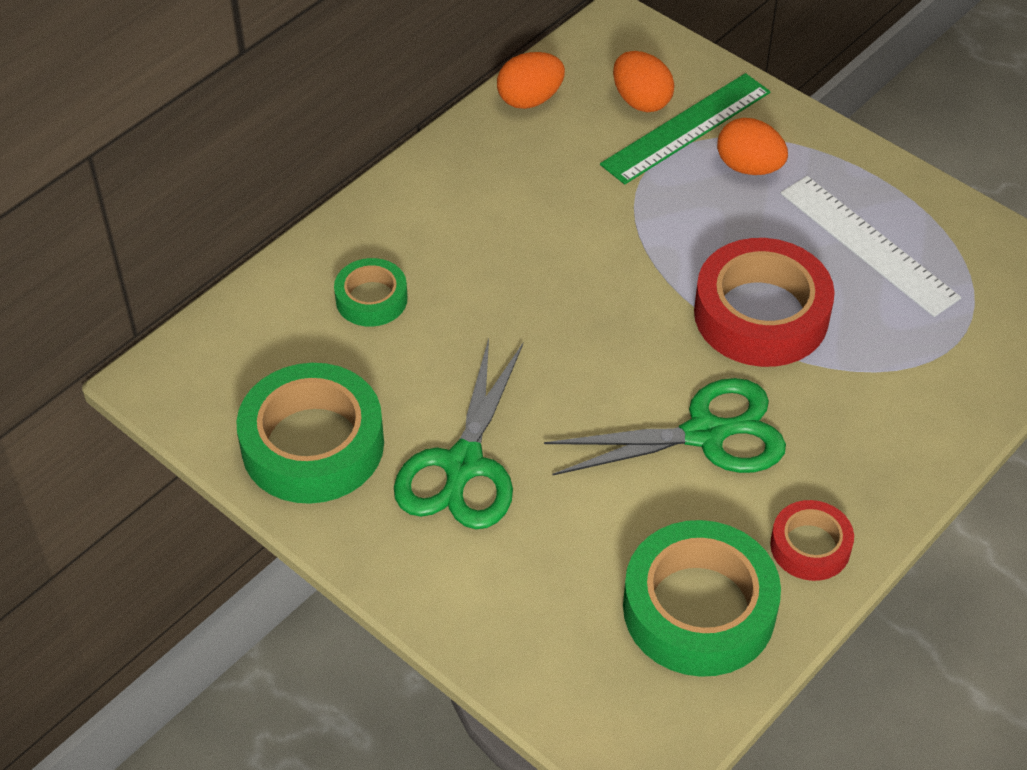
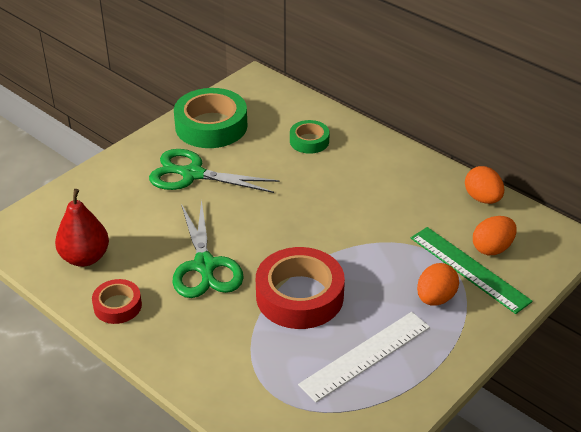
camera: 90 degrees right, 10 degrees down
green tape [623,520,781,677] -> red pear [55,189,109,267]

